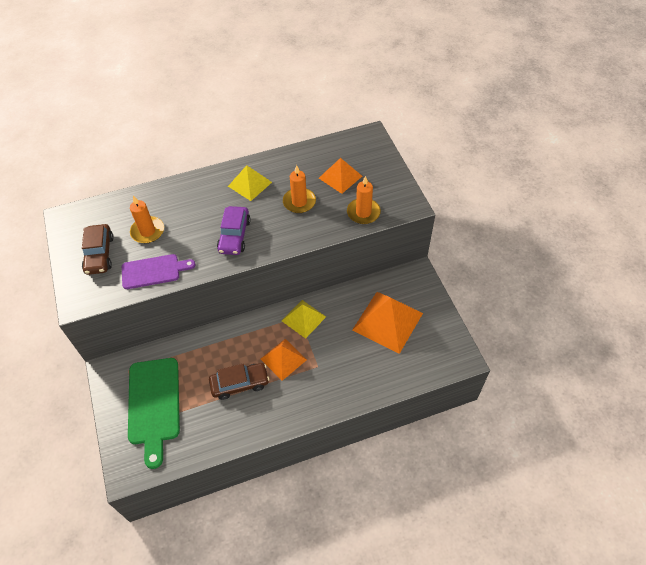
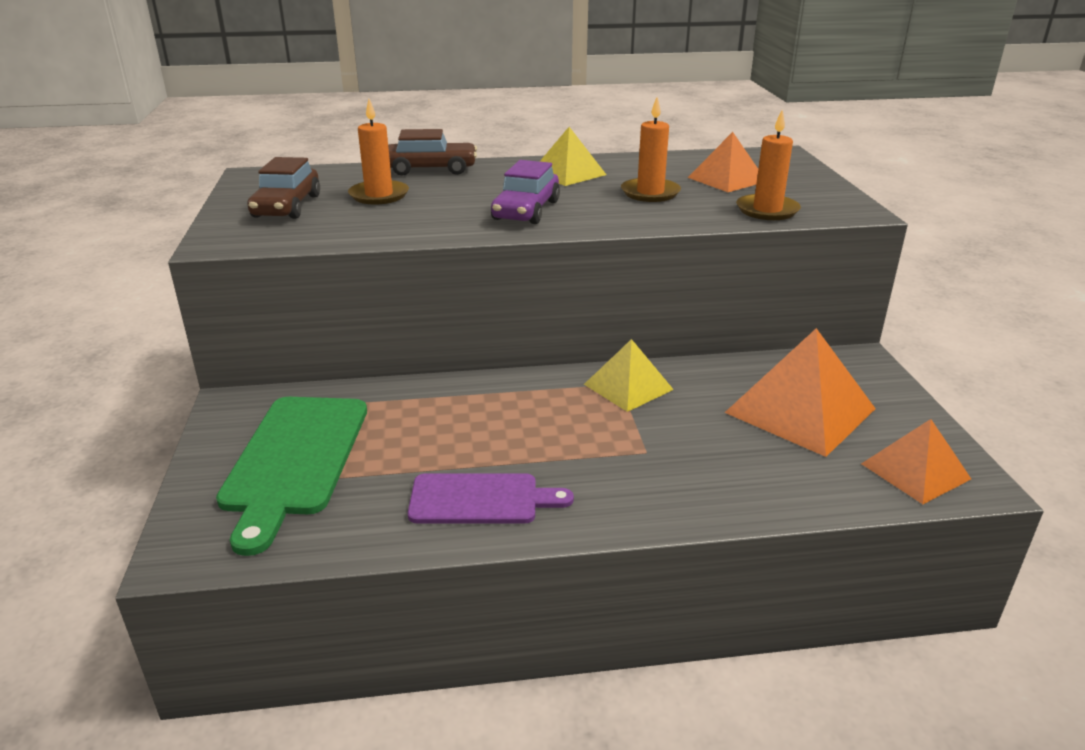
camera: 10 degrees right, 25 degrees down
purple cutting board [122,254,195,289] -> purple cutting board moved to [408,473,574,524]
brown car [209,363,269,400] -> brown car moved to [388,129,477,176]
orange pyramid [261,339,307,381] -> orange pyramid moved to [861,419,971,504]

